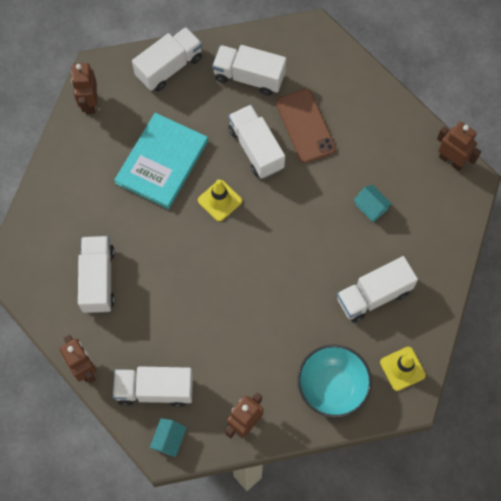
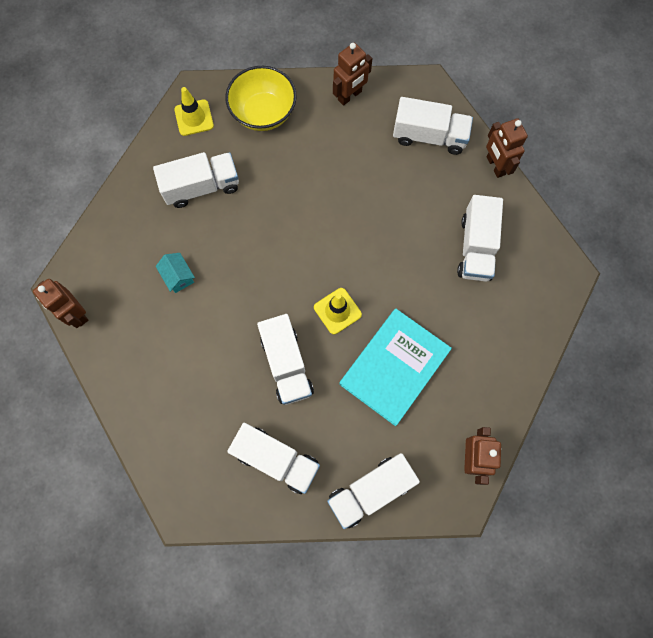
camera: 170 degrees left, 5 degrees up
turquoise house [150,418,187,457] -> none
brown phone [276,89,336,163] -> none
turquoise bowl [297,345,372,418] -> yellow bowl [225,66,297,131]

